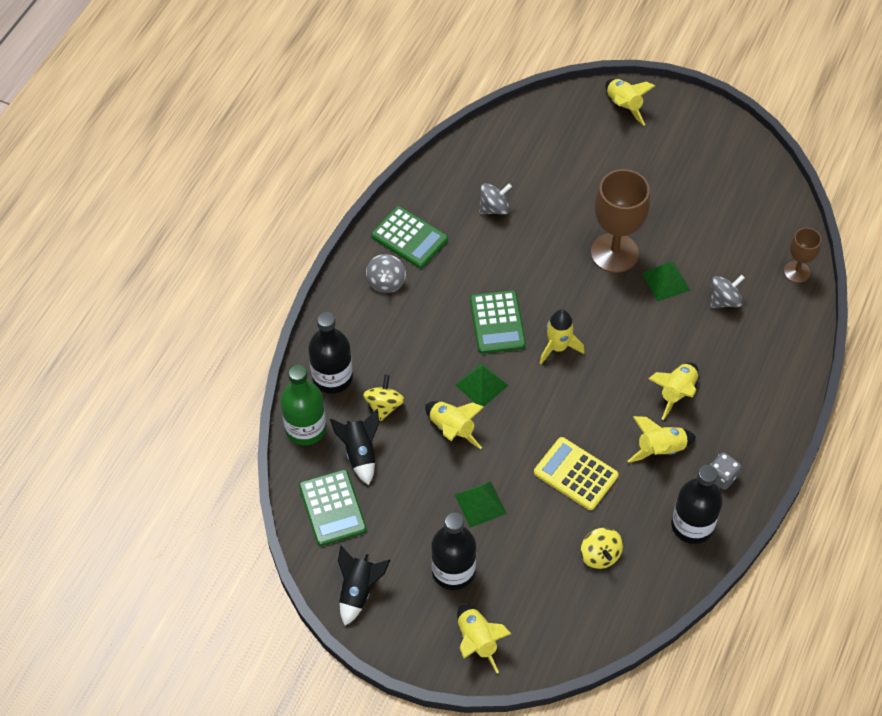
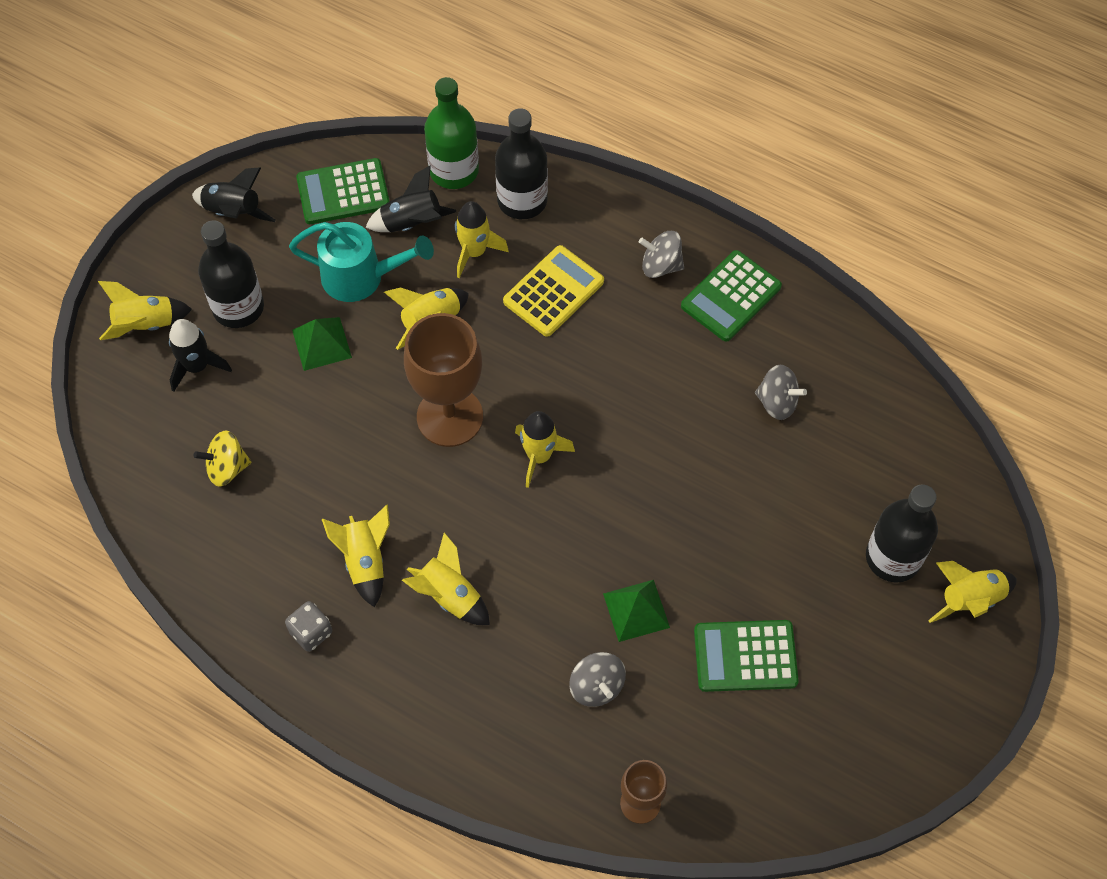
camera: 95 degrees right, 5 degrees up
yellow spinning top [363,375,405,421] -> yellow rocket [455,201,509,278]
green pyramid [455,362,508,406] -> none
green calculator [470,290,526,354] -> green calculator moved to [694,620,799,692]
grey spinning top [479,183,512,215] -> grey spinning top turned 45 degrees counterclockwise [755,365,807,420]
yellow calculator [534,437,619,510] -> yellow calculator moved to [503,245,604,337]
brown goblet [591,169,650,273] -> brown goblet moved to [404,313,483,447]
black bottle [671,465,723,544] -> black bottle moved to [866,485,938,583]
none -> black rocket [169,319,232,392]
none -> turquoise watering can [289,222,434,302]

